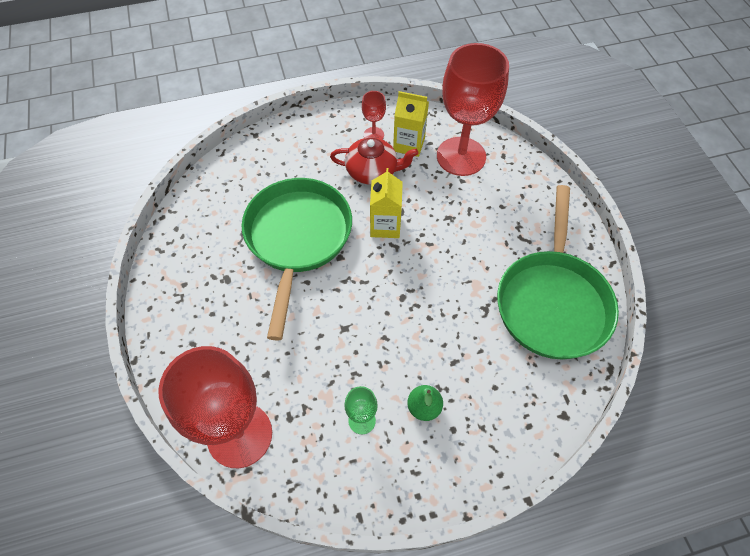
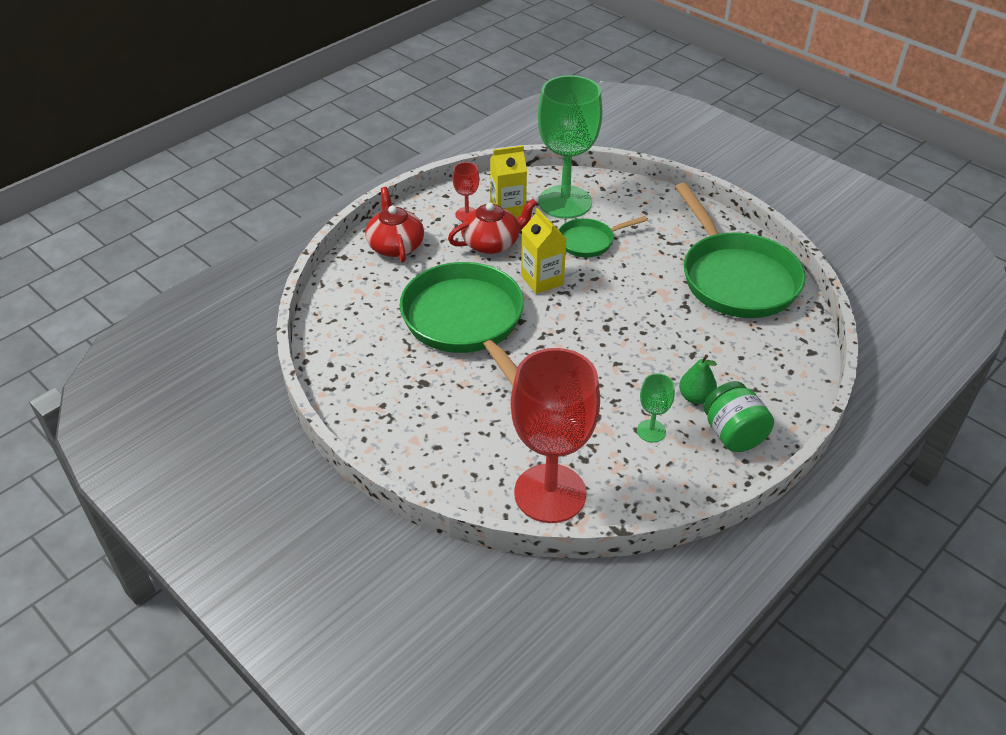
camera: 30 degrees left, 15 degrees down
red goblet [437,43,509,176] -> green goblet [538,75,602,219]
none -> red teapot [365,187,424,262]
none -> green pan [559,216,647,258]
none -> green jar [704,381,774,452]

